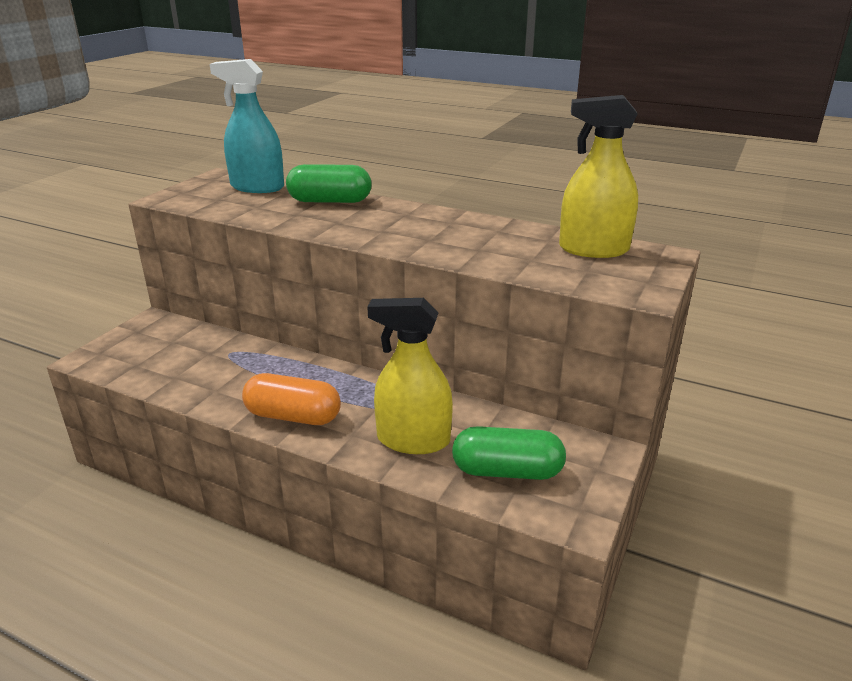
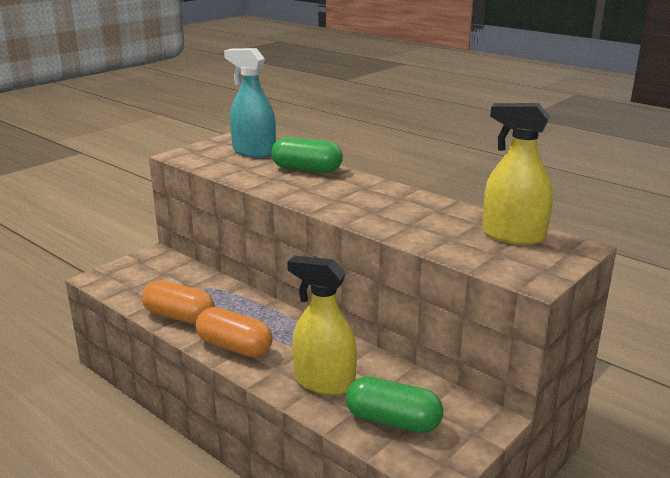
camera: 15 degrees right, 5 degrees down
none -> orange capsule [142,280,215,324]

